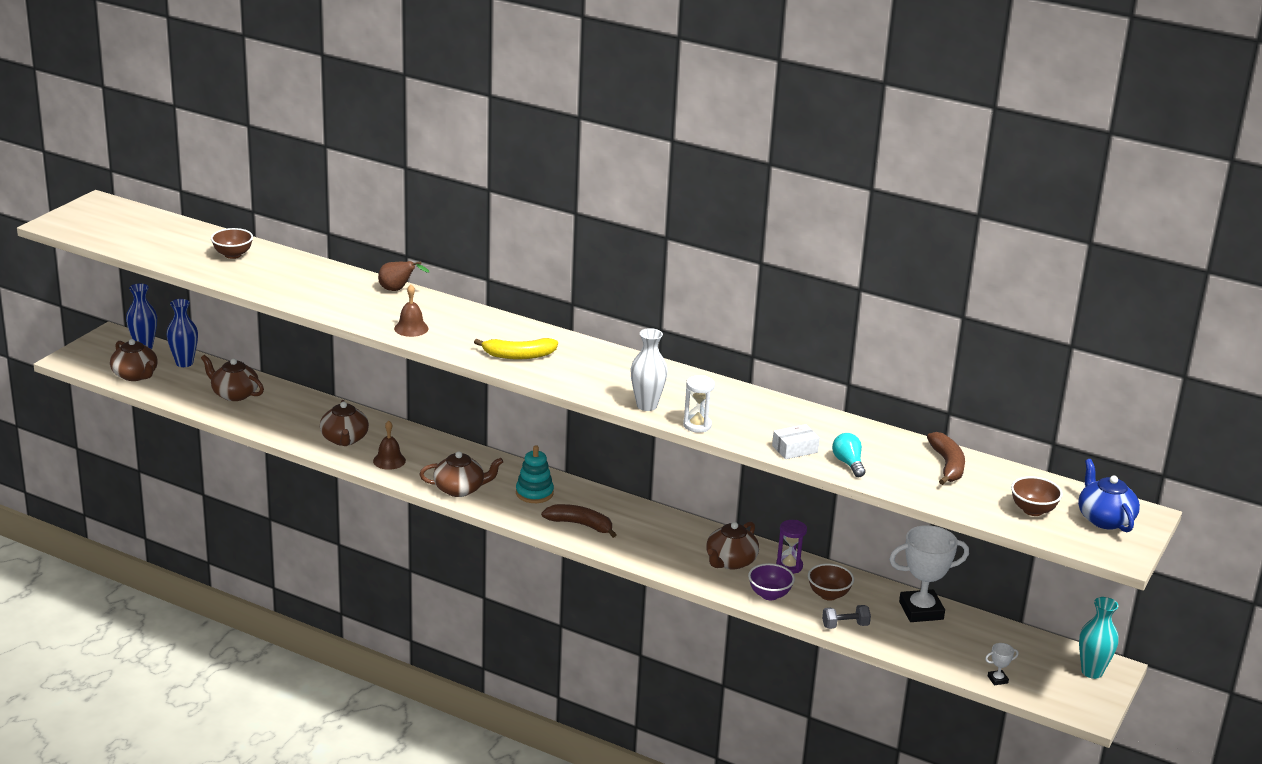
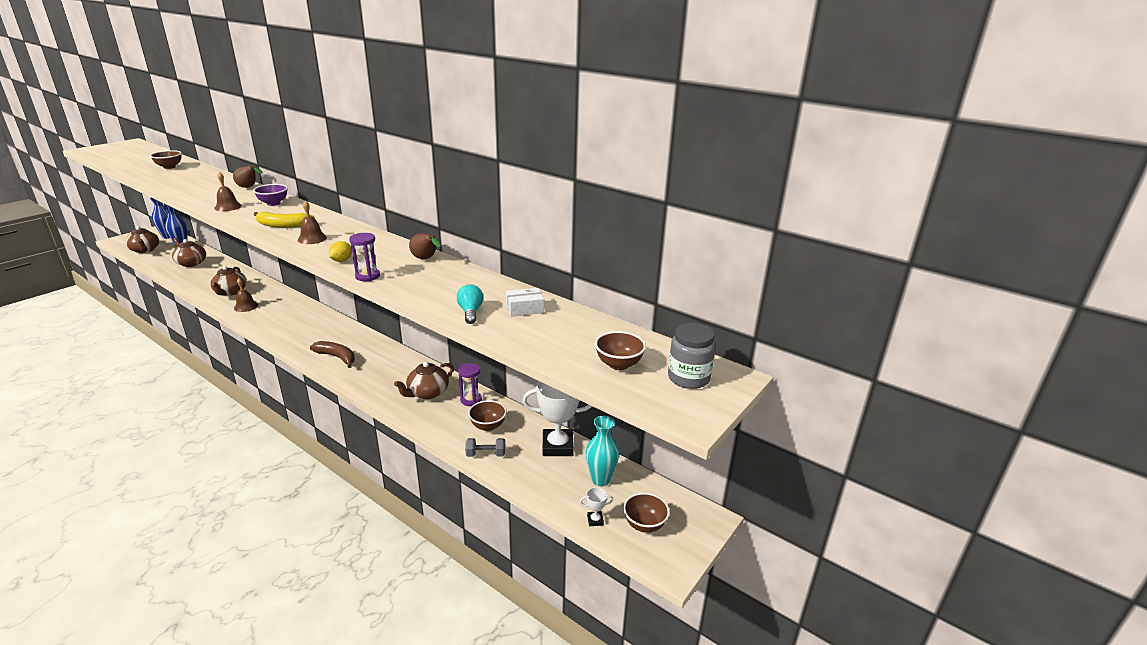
camera: 10 degrees right, 0 degrees up
brown teapot [420,451,503,497] -> none
turquoise stacking toy [516,445,554,503] -> none
white vase [630,328,668,411] -> yellow lemon [329,241,352,262]
white hourglass [683,375,715,433] -> purple hourglass [349,233,380,281]
purple bowl [748,563,795,600] -> purple bowl moved to [253,184,288,206]
white box [772,424,820,459] -> white box moved to [506,288,544,317]
brown banana [927,432,965,485] -> none
blue teapot [1078,459,1140,532] -> grey jar [668,323,716,389]
turquoise vase [1079,597,1119,679] -> turquoise vase moved to [586,416,620,486]
none -> brown bell [298,201,327,244]
none -> brown pear [409,233,441,259]
none -> brown bowl [623,493,670,533]

